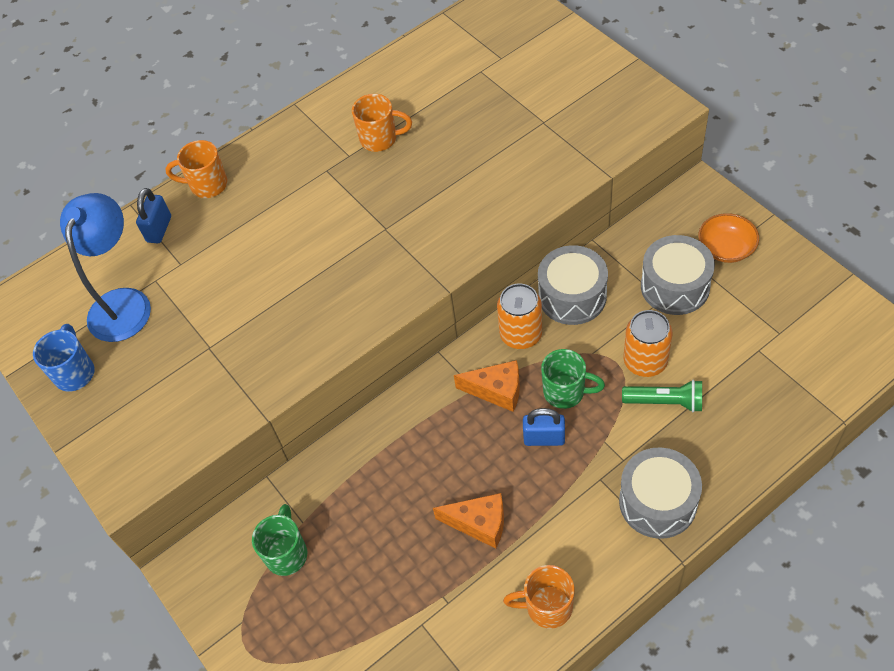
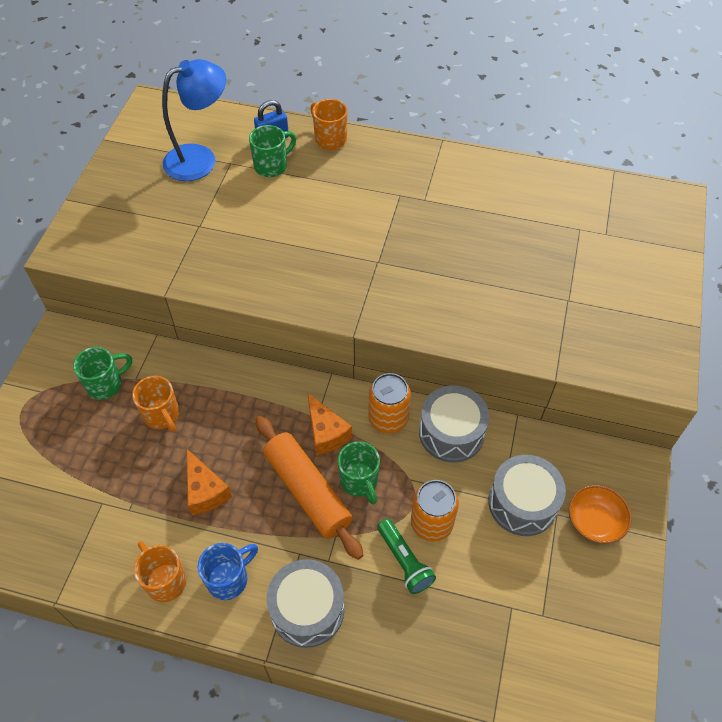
camera: 45 degrees right, 0 degrees up
blue mug [33,324,95,392] -> blue mug moved to [198,543,258,600]
orange mug [352,94,412,152] -> orange mug moved to [132,376,179,433]
blue padlock [523,408,565,446] -> orange rolling pin [255,416,363,560]
none -> green mug [249,125,296,177]

